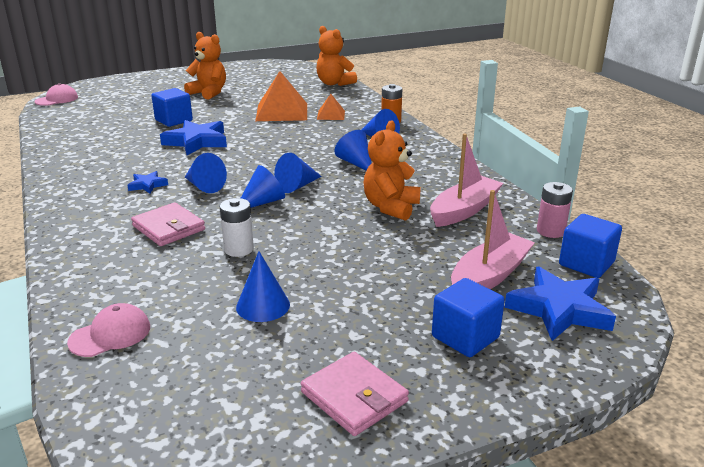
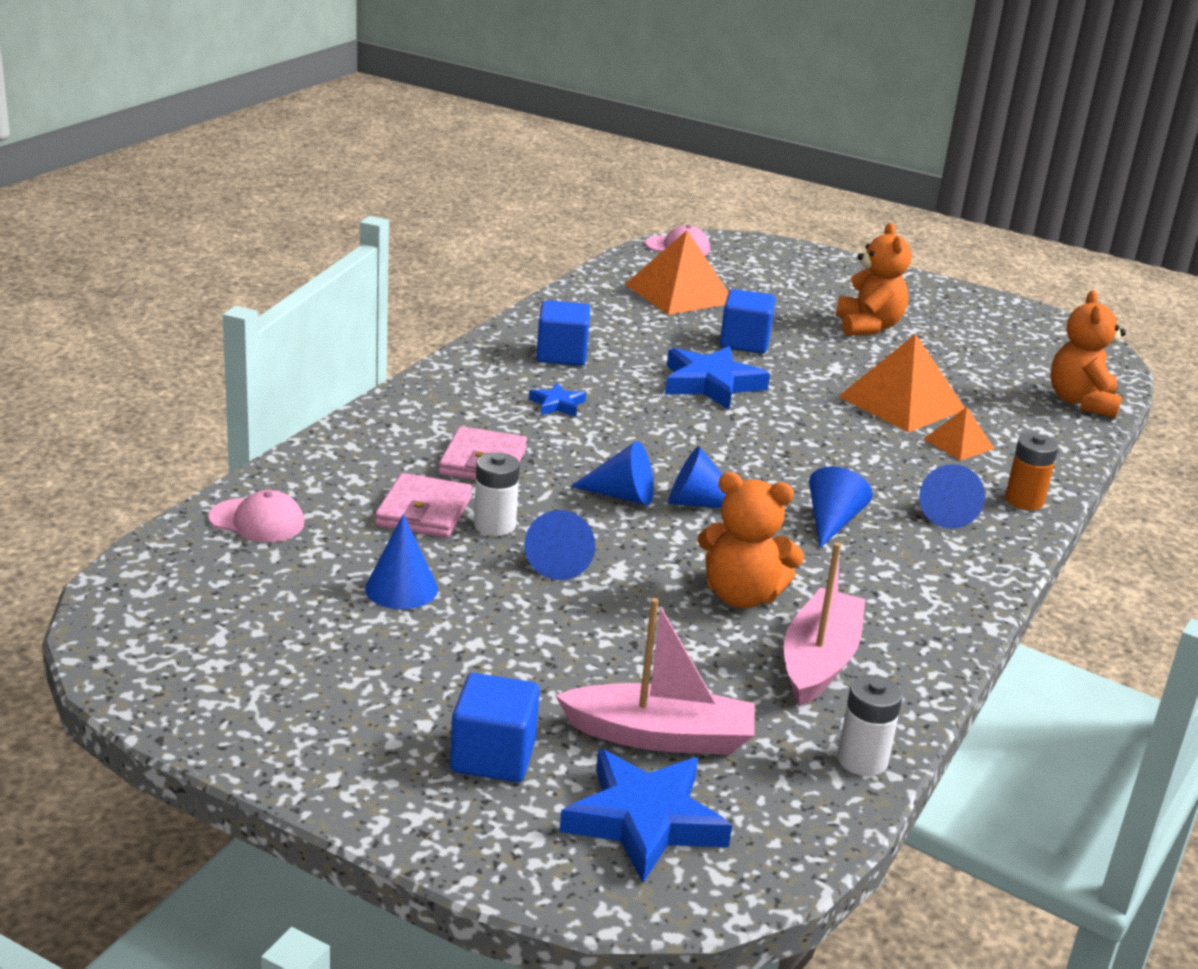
camera: 50 degrees right, 0 degrees up
blue cone [185,153,227,193] -> blue cone moved to [524,510,595,580]
pink wallet [301,352,409,436] -> pink wallet moved to [375,473,472,538]
orange teddy bear [363,120,421,221] -> orange teddy bear turned 150 degrees counterclockwise [698,472,804,608]
pink boat [430,133,503,227] -> pink boat turned 75 degrees counterclockwise [784,542,865,706]
pink battery [537,182,573,238] -> white battery [837,675,903,776]
blue cube [559,214,622,278] -> blue cube moved to [537,300,590,366]
none -> orange pyramid [625,230,729,315]

